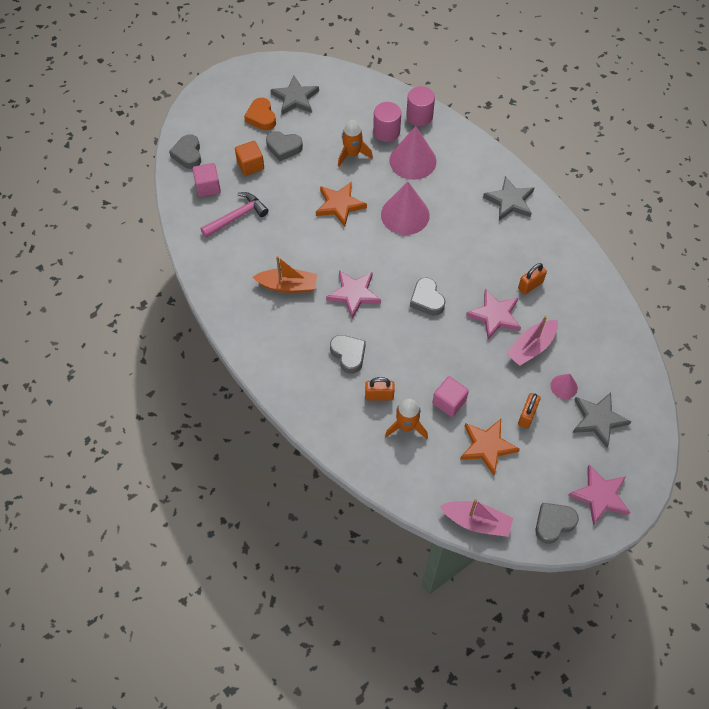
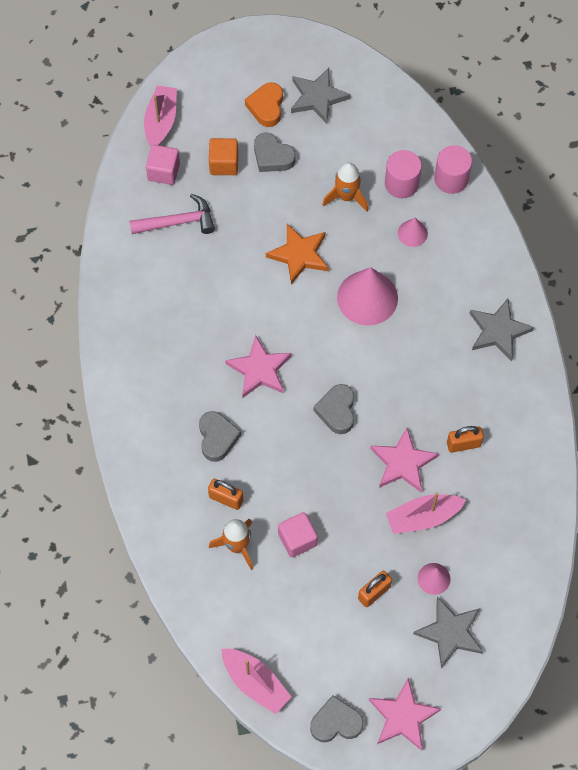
camera: 25 degrees right, 5 degrees up
grey heart [169,134,201,169] -> pink boat [144,85,177,146]
orange boat [253,256,317,293] -> none
pink cone [389,126,437,180] -> pink cone [398,218,428,247], size x0.50
orange star [460,419,520,475] -> none

